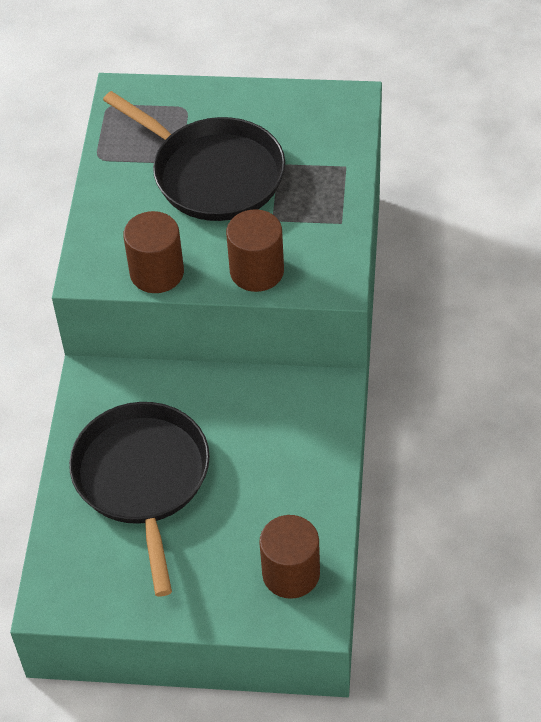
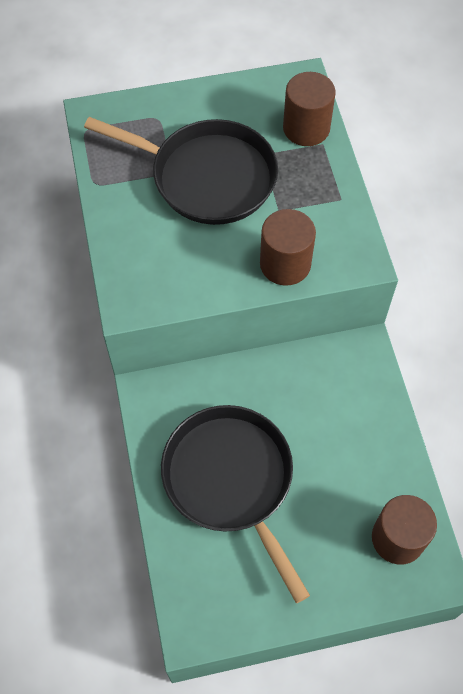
camera: 20 degrees left, 10 degrees up
brown cylinder [123,211,184,293] -> brown cylinder moved to [283,72,336,146]

